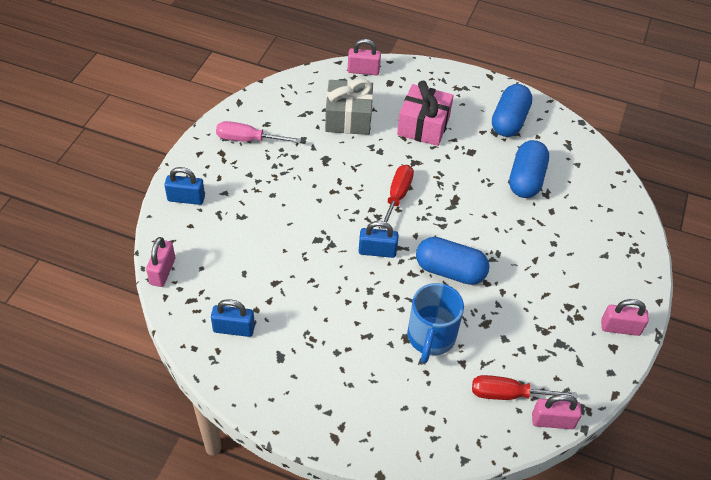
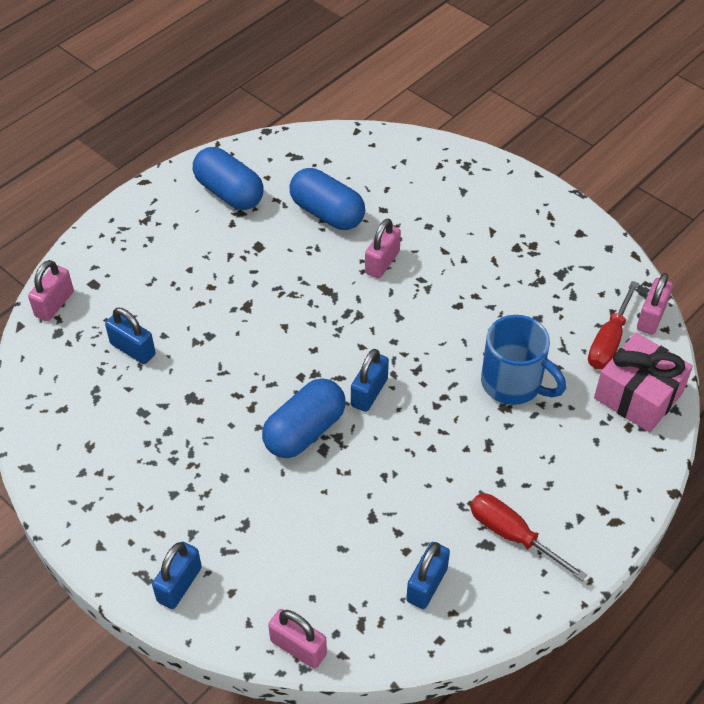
camera: 65 degrees left, 0 degrees up
pink screwdriver [216,121,301,143] -> none
grey gift [325,79,373,135] -> blue padlock [105,308,155,364]
red screwdriver [379,165,414,230] -> red screwdriver moved to [470,494,587,581]
pink gift [397,81,454,146] -> pink gift moved to [594,333,693,433]
blue capsule [416,237,490,285] -> blue capsule moved to [262,378,346,458]
pink padlock [601,299,649,336] -> pink padlock moved to [365,219,401,279]

